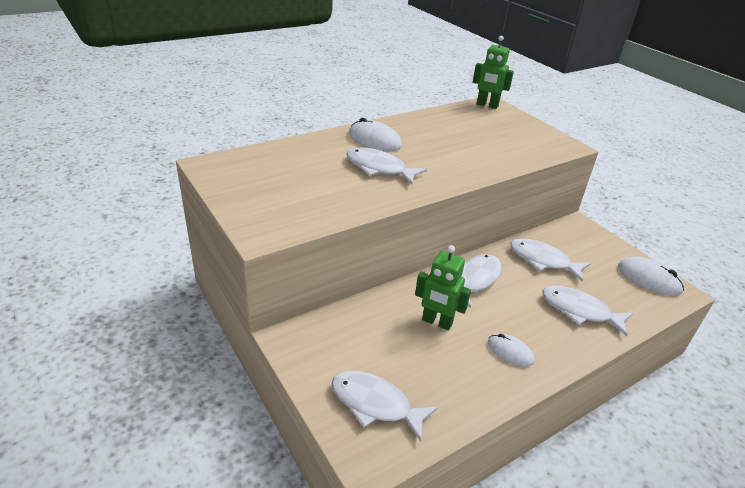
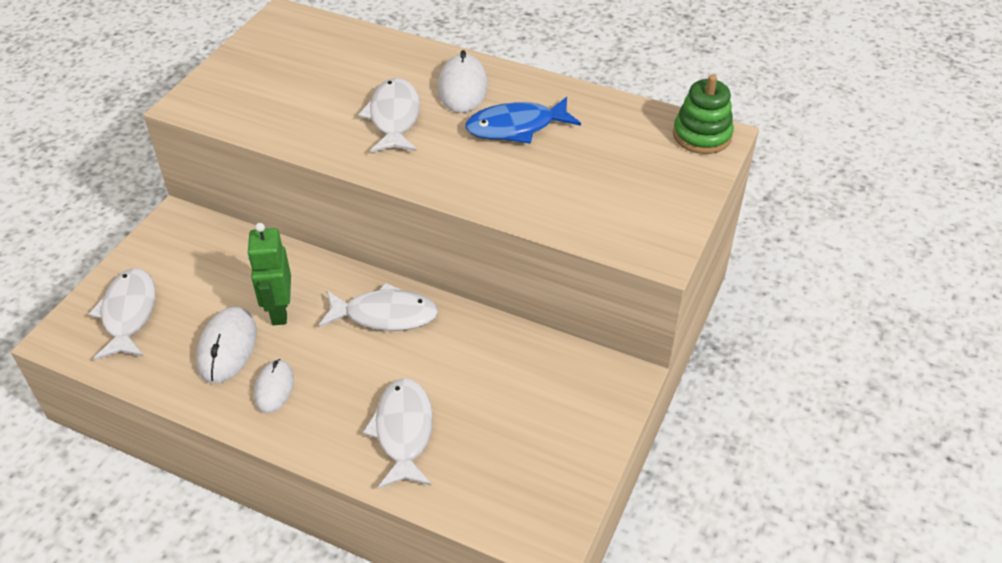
camera: 60 degrees right, 10 degrees up
green robot [473,36,514,109] -> green stacking toy [673,75,734,154]
white fish [510,238,591,282] -> none
white mouse [618,257,684,296] -> white mouse moved to [196,307,257,383]
none -> blue fish [465,97,581,144]

